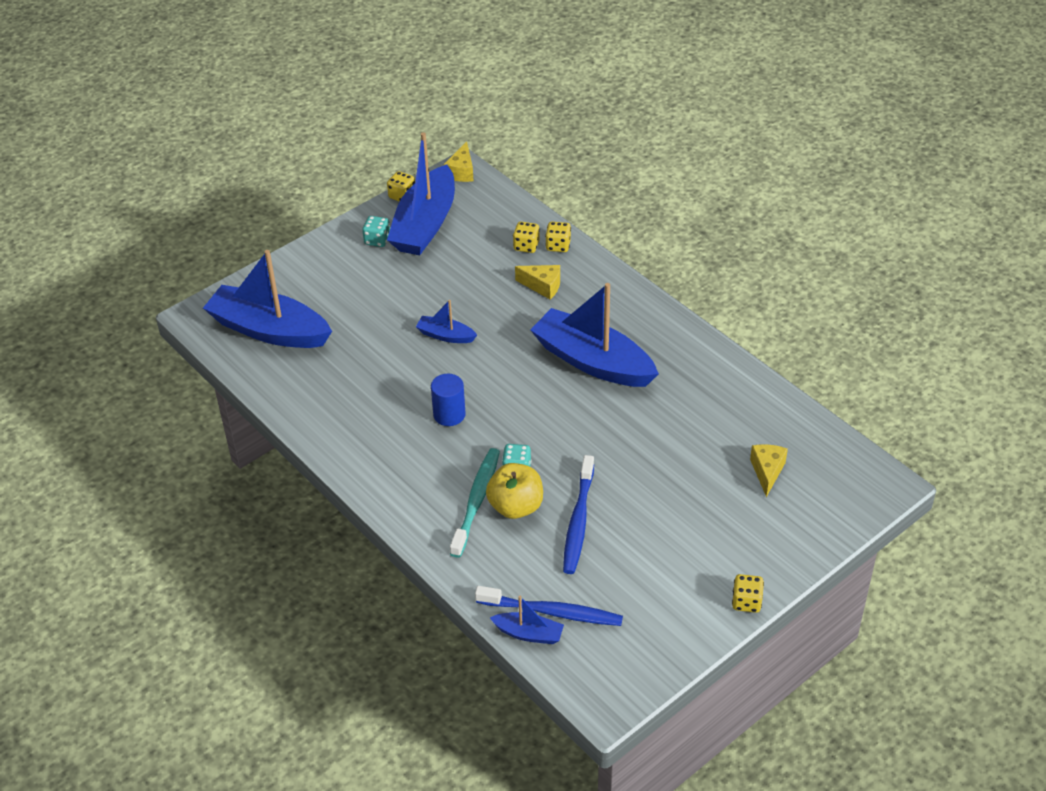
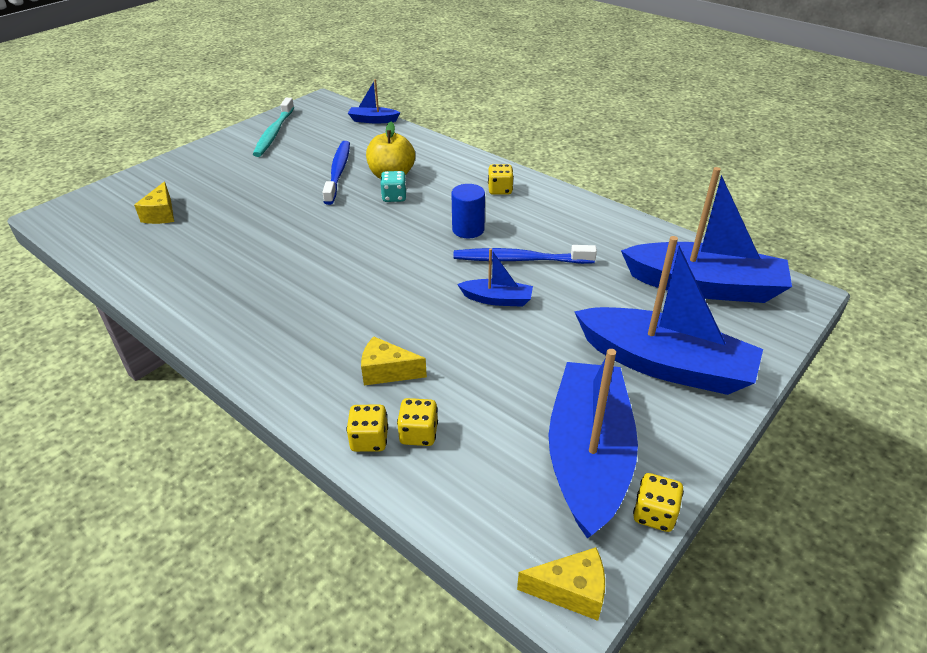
camera: 170 degrees right, 5 degrees down
turquoise dice [362,216,390,247] -> none
yellow cheese [444,142,473,182] -> yellow cheese turned 90 degrees clockwise [517,547,605,621]
turquoise toothbrush [450,448,500,558] -> turquoise toothbrush moved to [253,98,294,157]
blue toothbrush [475,586,623,626] -> blue toothbrush moved to [453,245,597,264]
blue boat [530,283,659,387] -> blue boat moved to [574,236,763,395]
yellow dice [732,574,764,613] -> yellow dice moved to [488,164,514,195]

